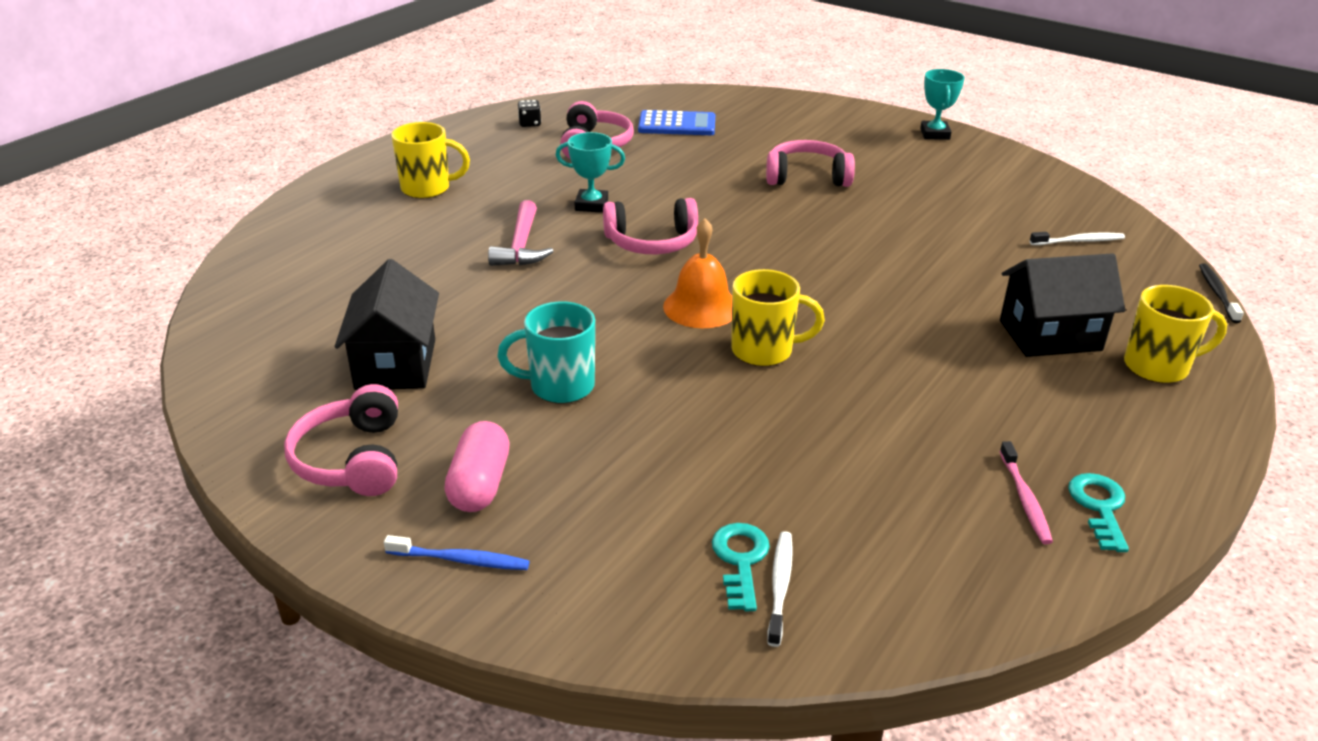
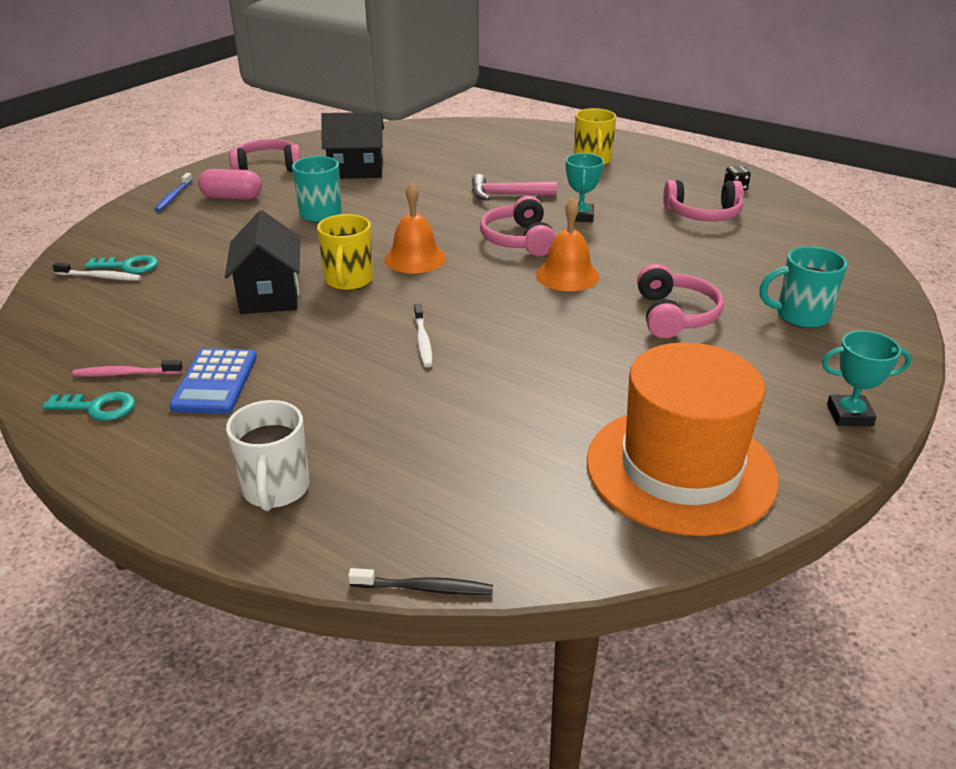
camera: 90 degrees right, 0 degrees up
blue calculator [638,110,715,135] -> blue calculator moved to [169,348,257,414]
black house [1000,253,1125,357] -> black house moved to [225,210,300,314]
white toothbrush [1030,232,1125,245] -> white toothbrush moved to [414,304,432,367]
yellow mug [1124,285,1227,383] -> white mug [226,400,309,511]
none -> orange bell [536,198,599,291]
none -> orange hat [587,342,779,536]
none -> turquoise mug [759,246,847,328]

